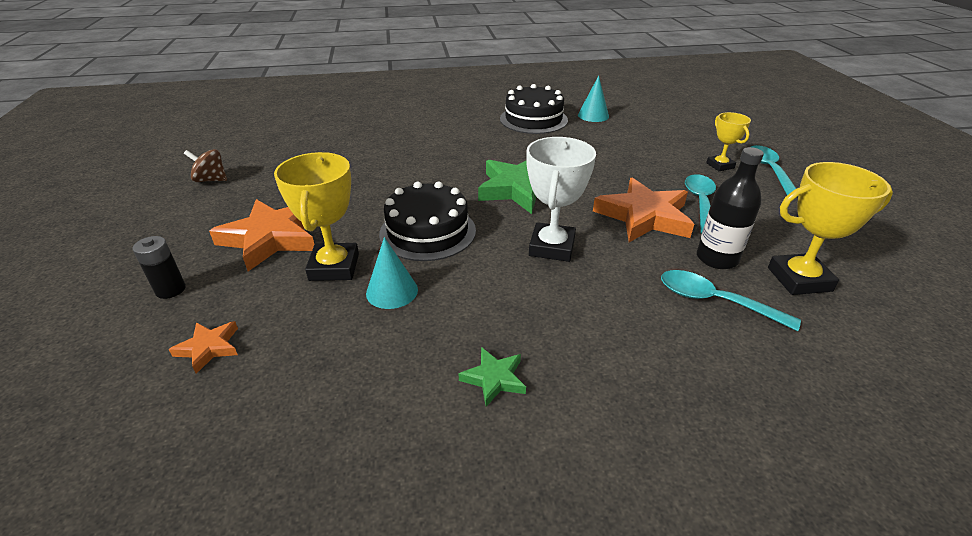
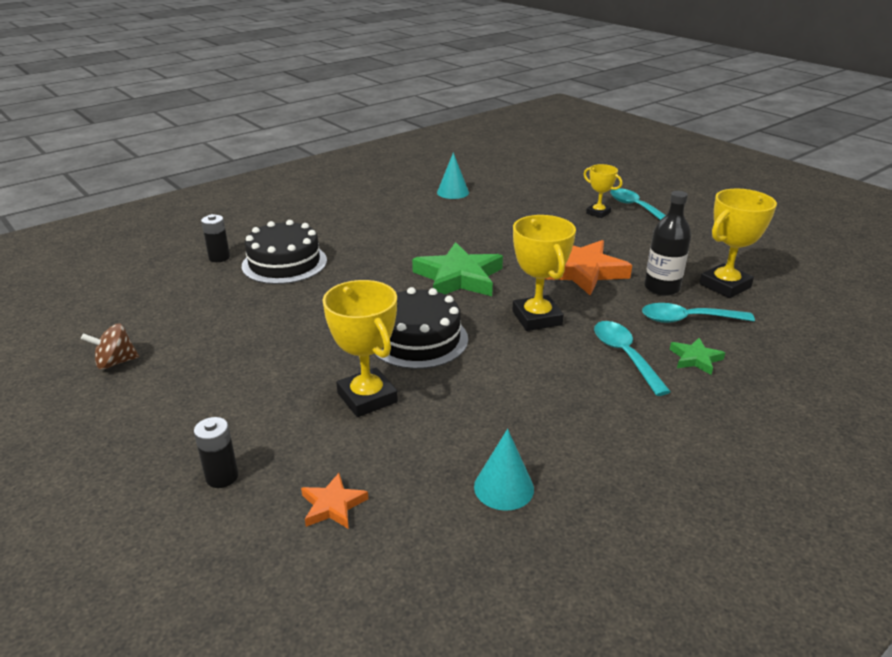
camera: 30 degrees left, 5 degrees down
orange star [209,199,315,271] -> none
turquoise cone [366,237,418,309] -> turquoise cone moved to [474,429,534,511]
green star [459,347,526,407] -> green star moved to [670,338,725,375]
black cake [500,84,568,134] -> black cake moved to [242,220,327,284]
white trophy [526,137,596,262] -> yellow trophy [512,215,576,331]
turquoise spoon [685,174,716,234] -> turquoise spoon moved to [594,321,671,396]
none -> black battery [201,214,230,262]

